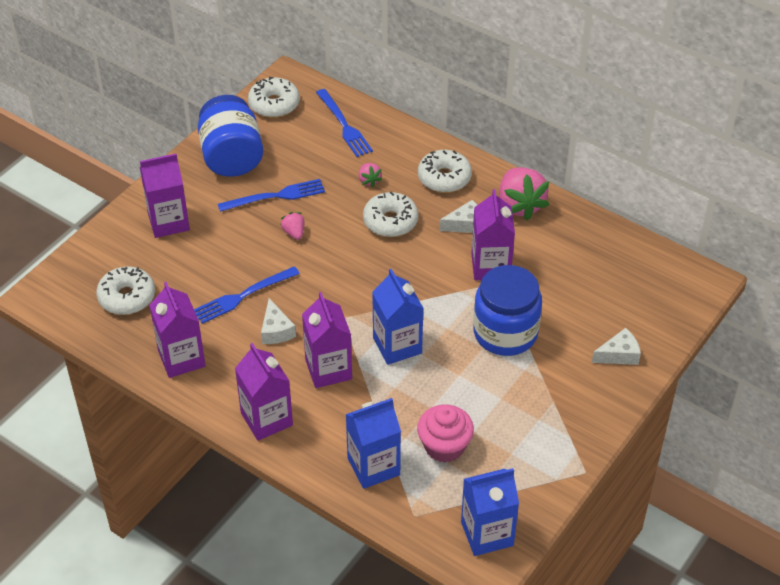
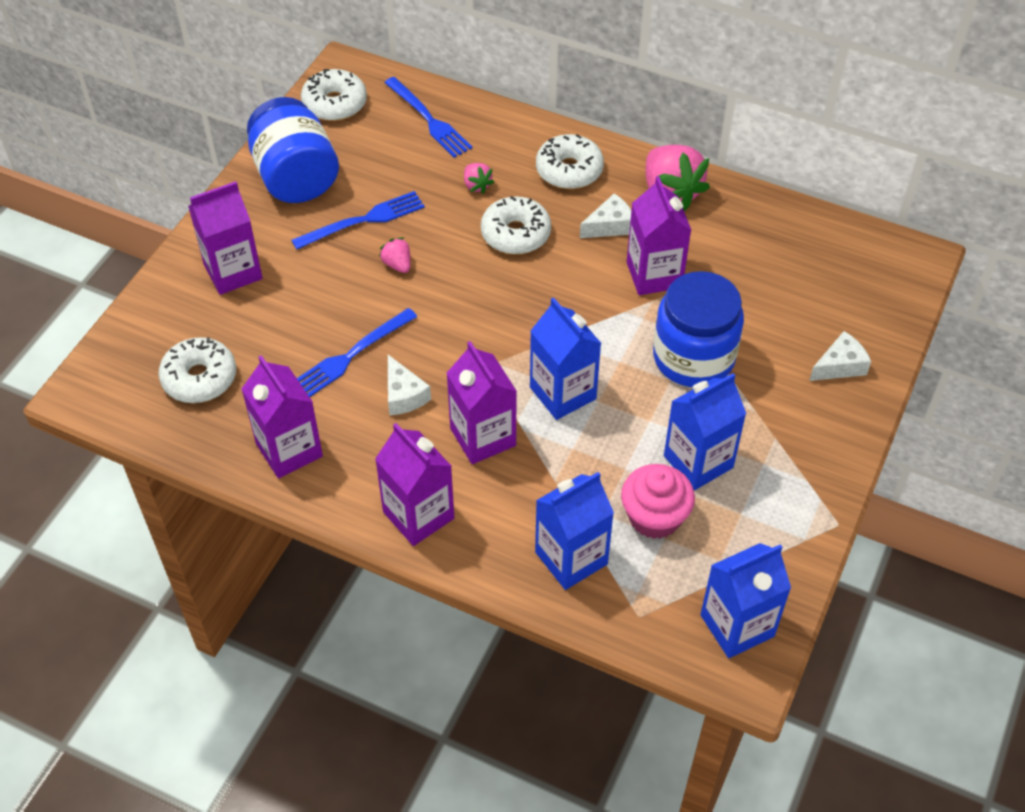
camera: 10 degrees left, 5 degrees up
none -> blue carton [664,373,746,490]

